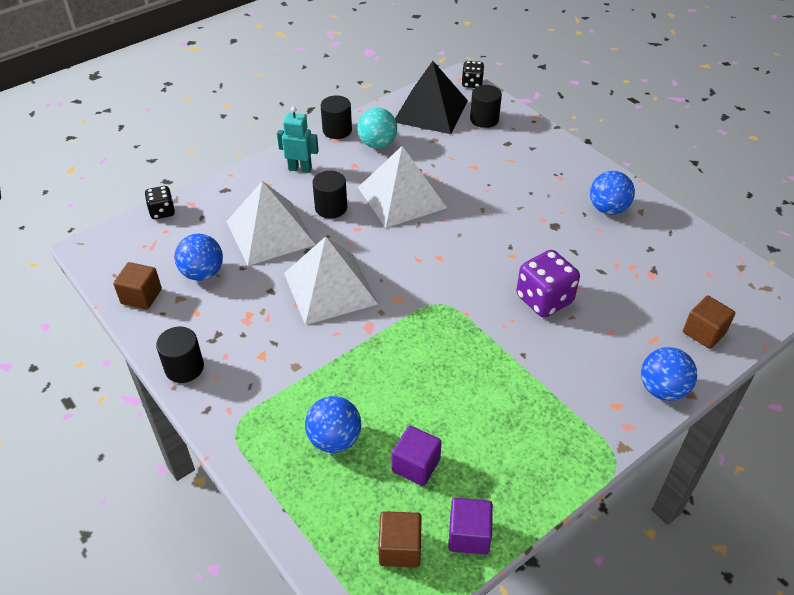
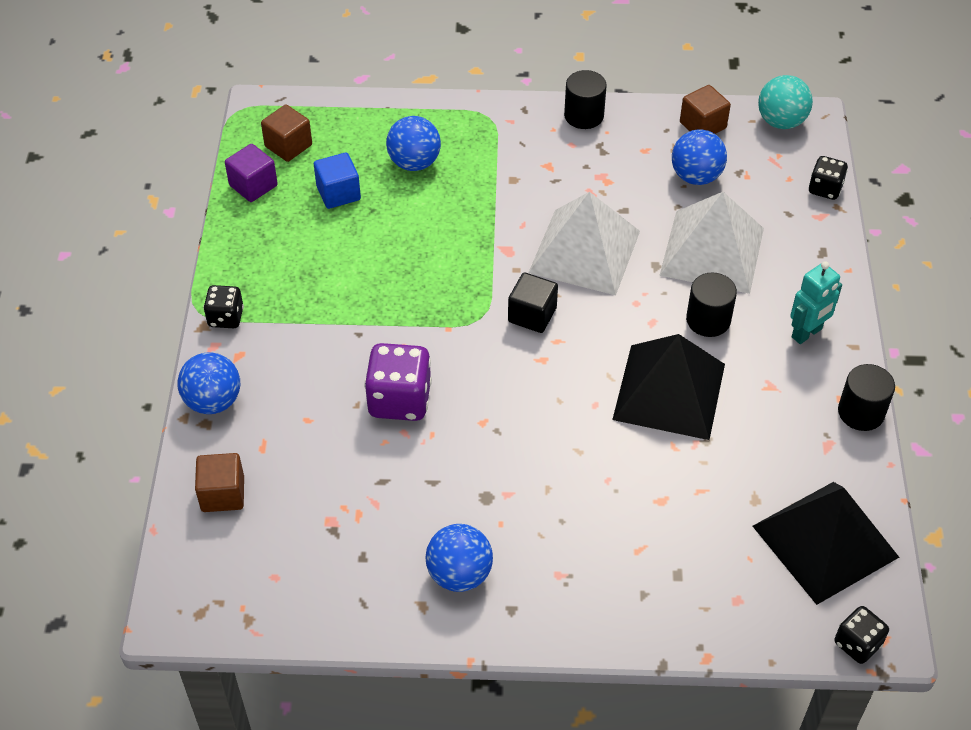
camera: 130 degrees right, 5 degrees up
turquoise ball [357,108,397,149] -> turquoise ball moved to [758,75,813,129]
white pyramid [358,146,447,228] -> black pyramid [612,334,725,440]
purple cube [392,426,442,486] -> blue cube [314,152,361,209]
black cylinder [470,85,502,128] -> none
none -> black dice [203,285,244,328]
none -> black cube [508,272,558,333]

